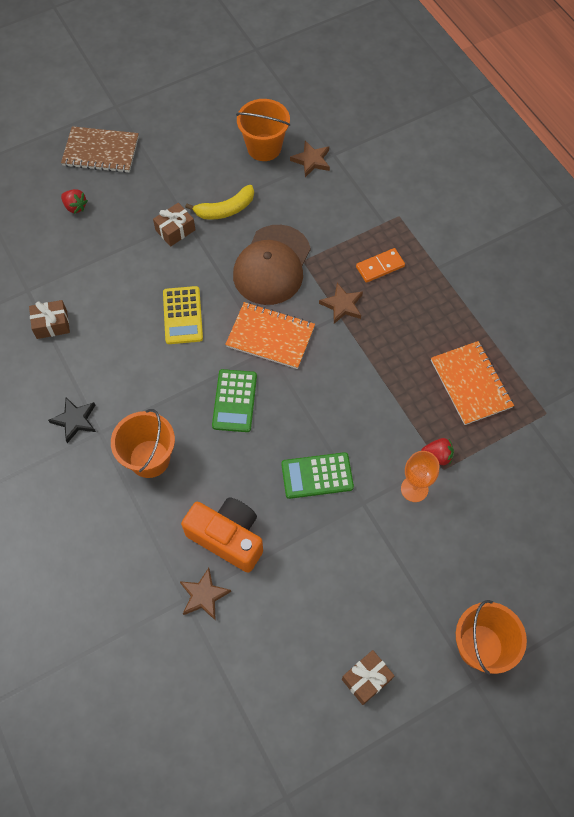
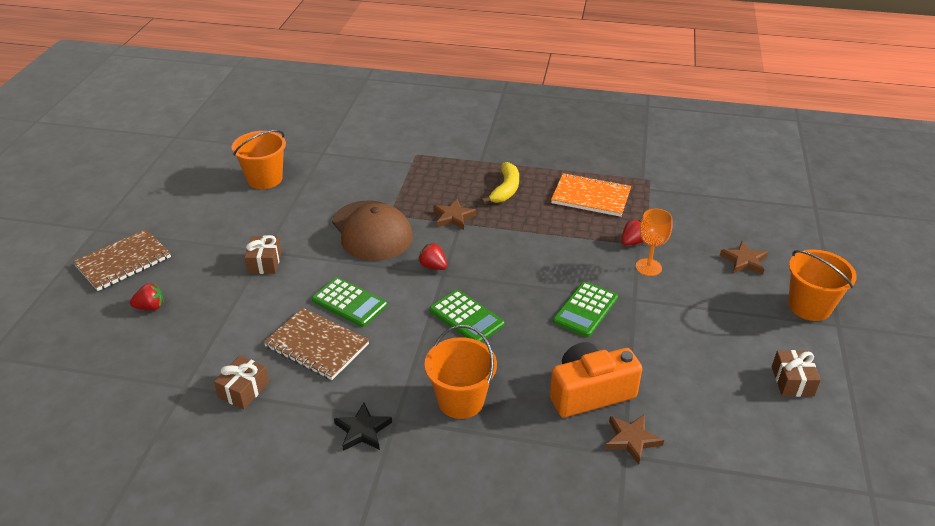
camera: 50 degrees left, 25 degrees down
yellow calculator [163,286,203,344] -> green calculator [312,277,387,327]
yellow banana [185,185,254,220] -> yellow banana moved to [481,162,519,203]
orange notebook [225,302,315,369] -> red strawberry [418,243,448,270]
brown star [290,141,330,177] -> brown star moved to [720,241,768,275]
orange domino [356,248,405,283] -> none
none -> brown notebook [264,308,369,380]

